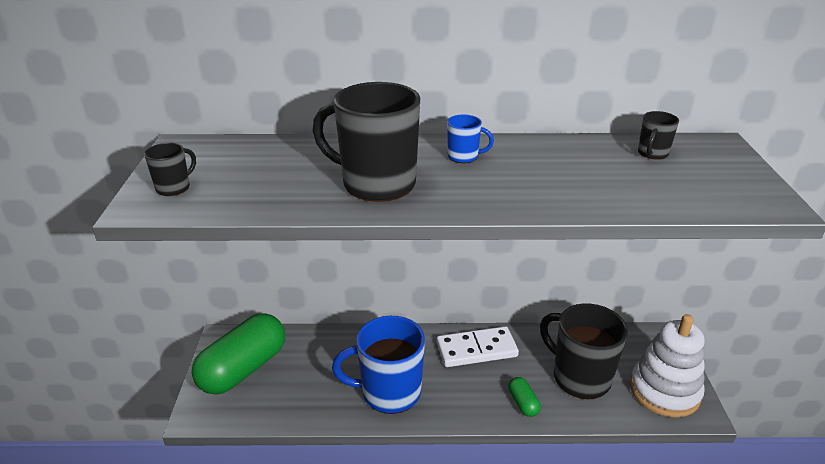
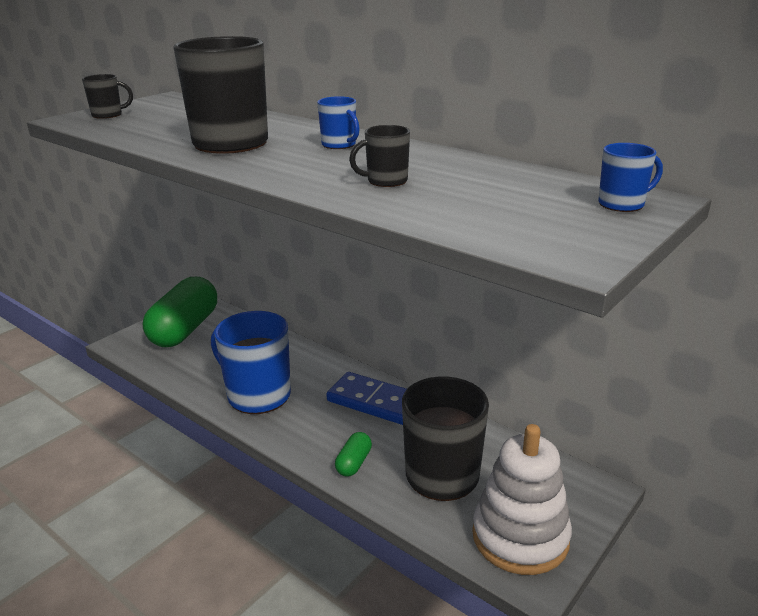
camera: 40 degrees right, 5 degrees down
green capsule [192,313,285,395] -> green capsule turned 60 degrees counterclockwise [143,277,217,347]
white domino [437,326,519,367] -> blue domino [326,372,407,425]
black mug [638,111,679,160] -> black mug moved to [349,125,410,187]
none -> blue mug [598,143,663,212]

